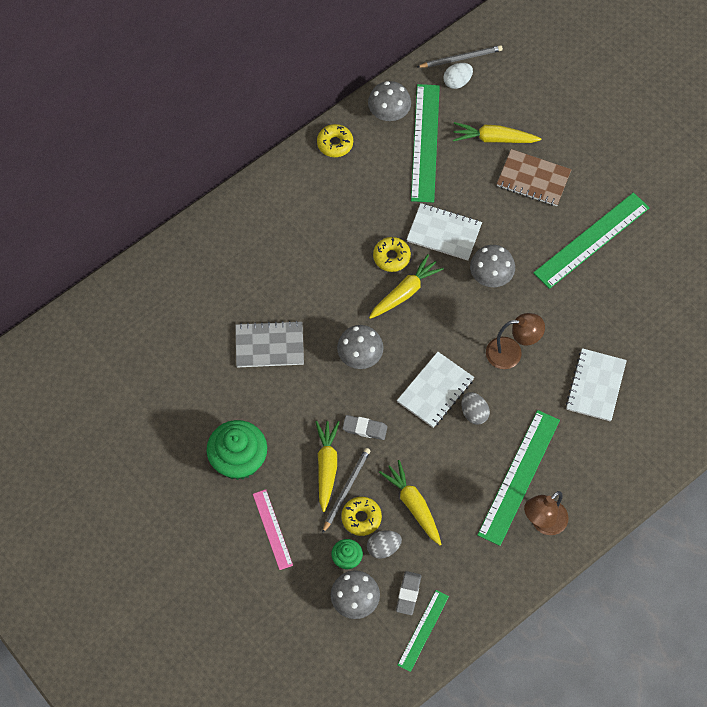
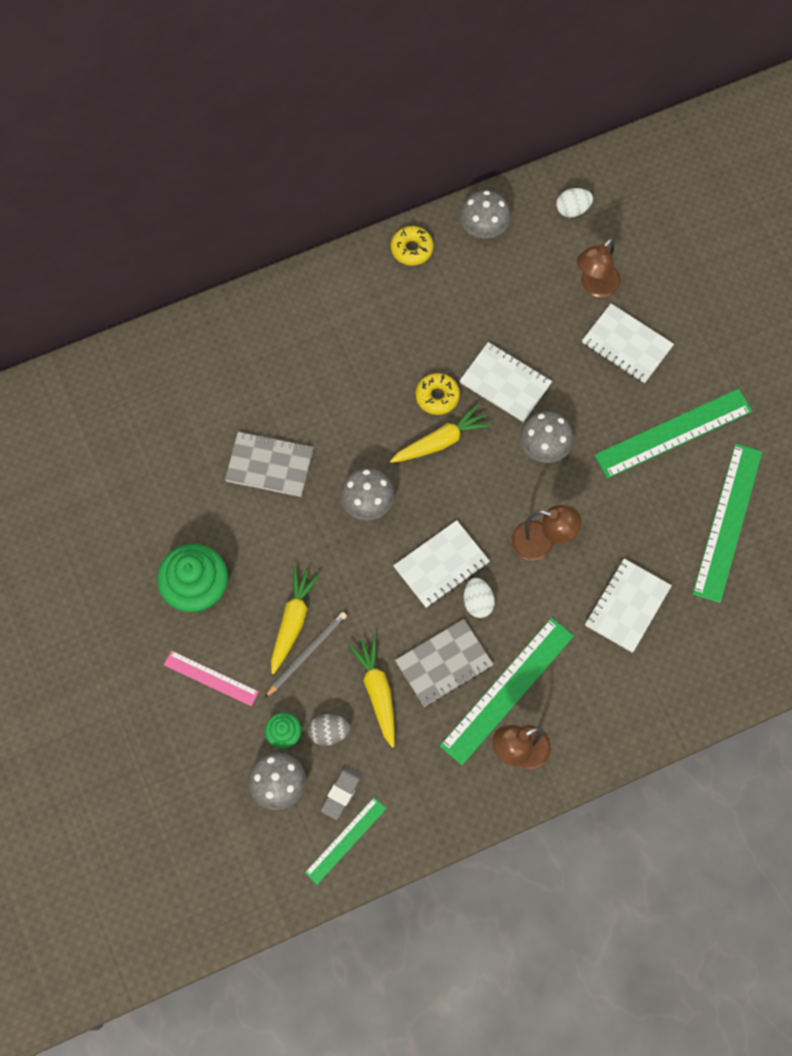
camera: 15 degrees right, 5 degrees up
pink ruler [253,489,293,570] -> pink ruler turned 60 degrees counterclockwise [164,651,259,706]
yellow donut [341,497,382,536] -> none
grey eraser [342,415,388,440] -> none
green ruler [411,84,440,203] -> green ruler moved to [693,443,762,603]
grey pencil [417,45,503,68] -> none
yellow carrot [453,122,541,143] -> brown lamp [577,238,621,297]
grey egg [461,392,490,425] -> white egg [464,578,495,618]
brown notebook [497,149,572,206] -> white notebook [582,304,674,383]
none -> grey notebook [395,619,493,707]

